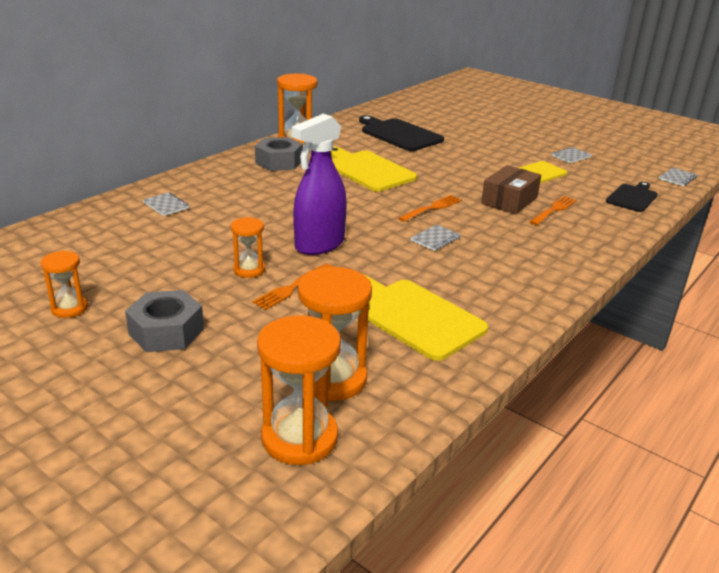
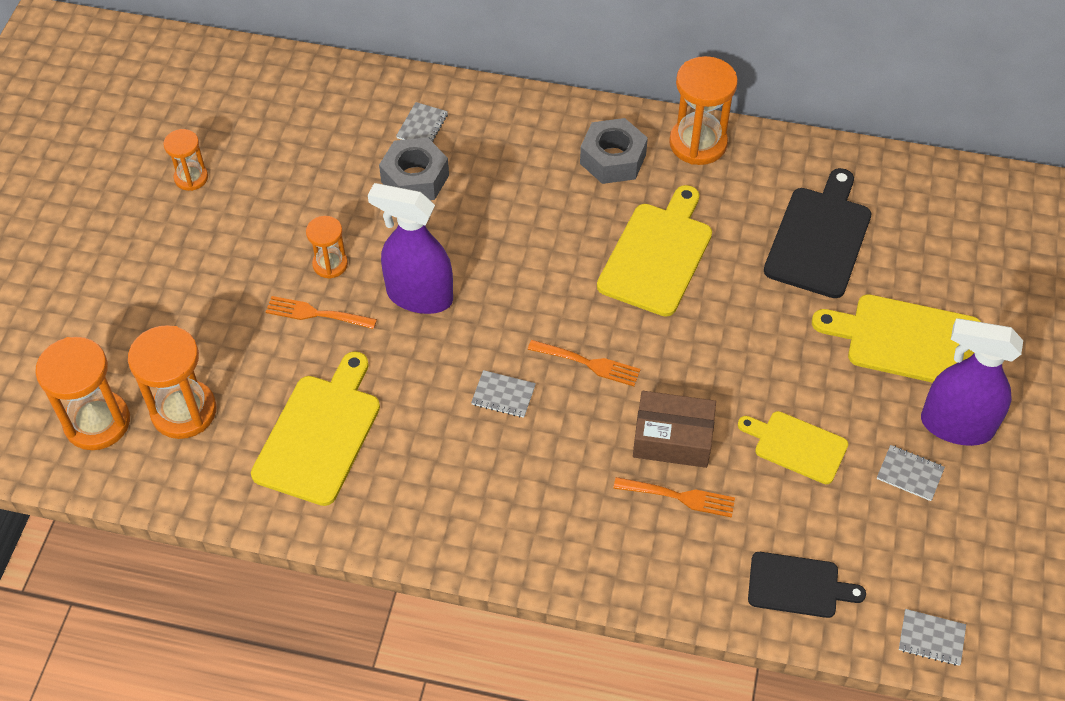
camera: 65 degrees right, 25 degrees up
grey nut [125,290,204,352] -> grey nut moved to [379,137,449,200]
none -> yellow cutting board [812,294,981,383]
none -> purple spray bottle [921,318,1023,446]

